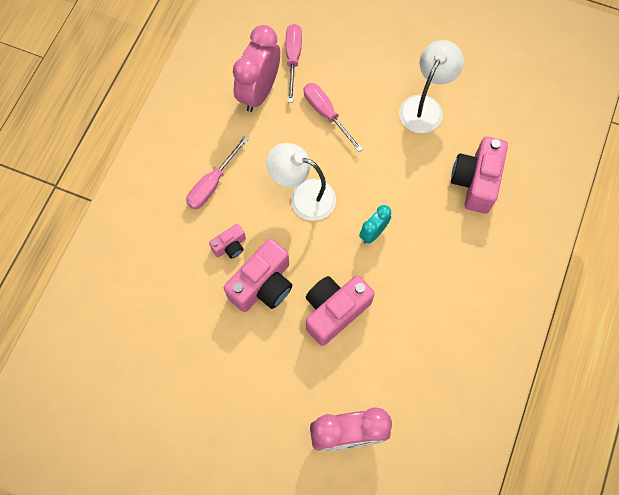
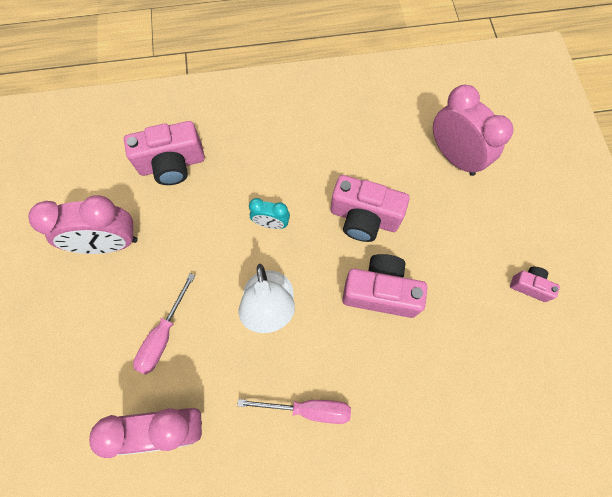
camera: 120 degrees left, 0 degrees up
pink camera [209,224,246,259] -> pink camera moved to [510,267,560,302]
pink screwdriver [286,24,302,102] -> none
white lamp [399,40,464,133] -> pink clock [28,195,138,254]

